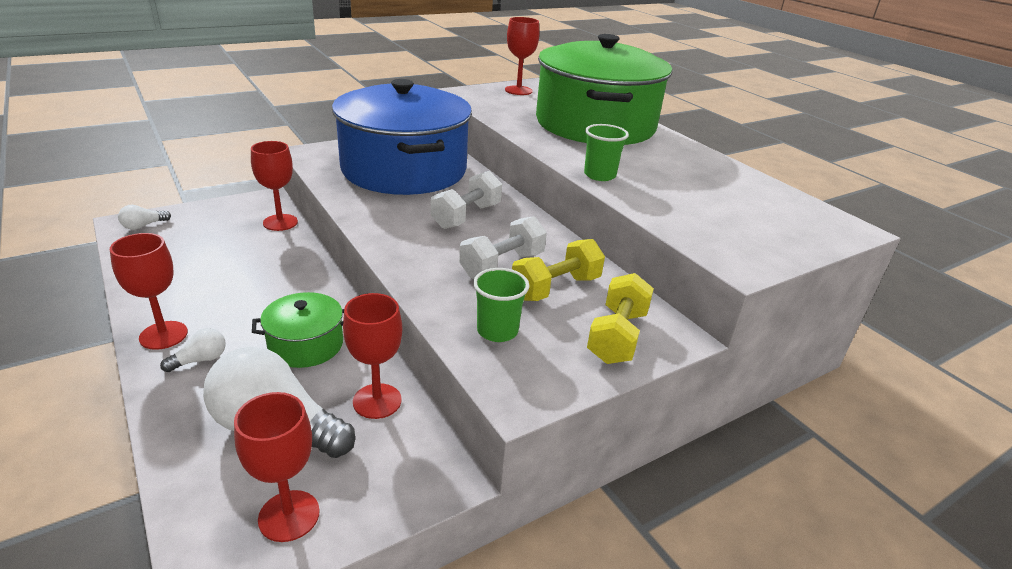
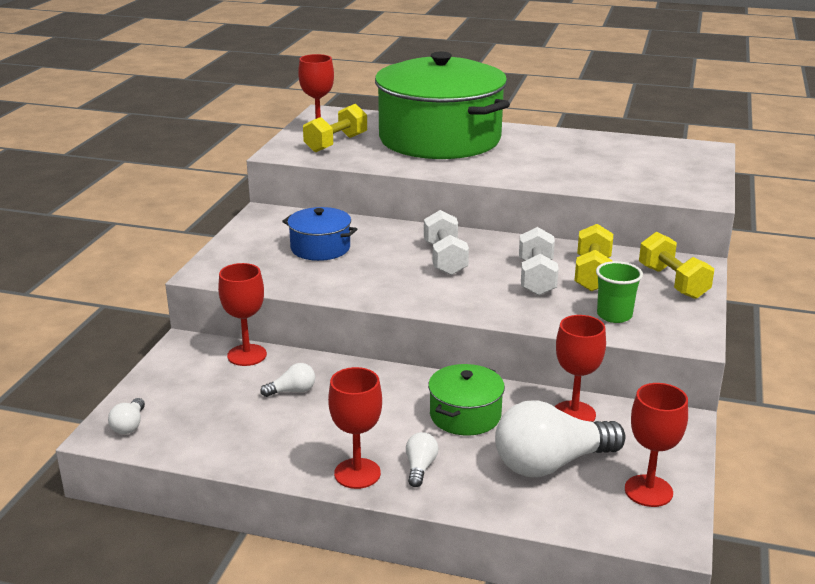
camera: 40 degrees left, 5 degrees down
blue pot [332,79,472,195] -> blue pot [282,207,357,261], size x0.43
green cup [584,124,629,181] -> none
none -> white light bulb [260,363,315,397]
none -> yellow dumbbell [303,104,367,153]

